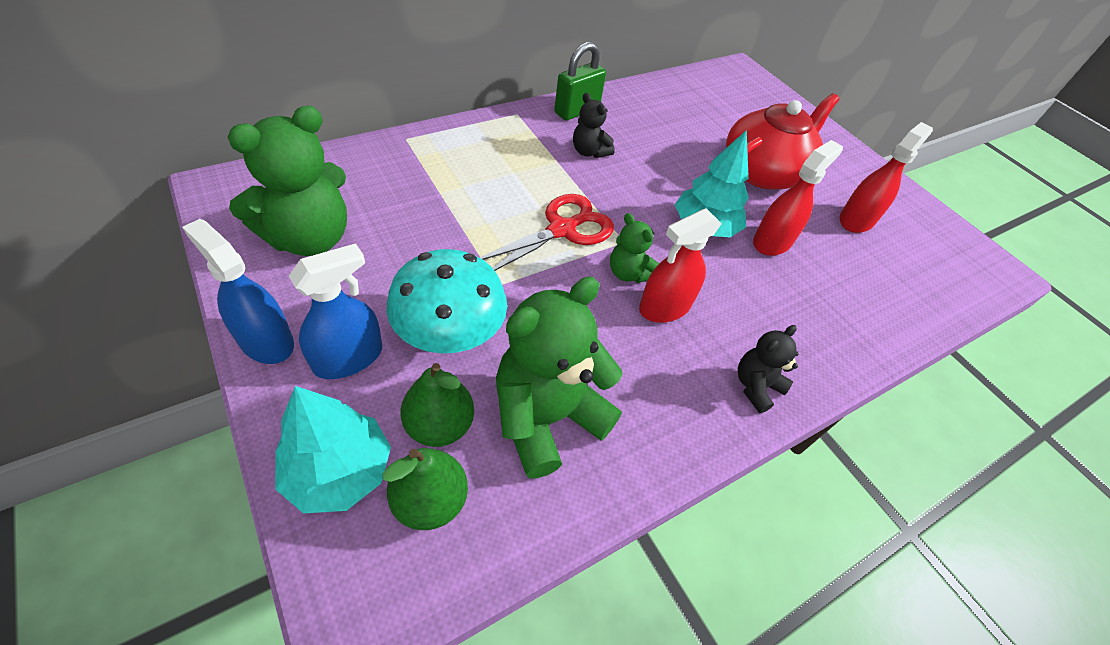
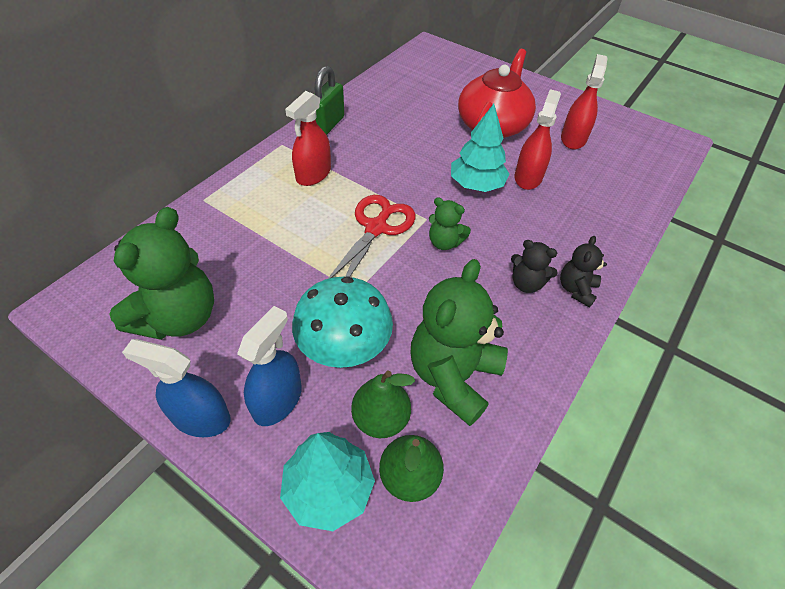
camera: 20 degrees left, 0 degrees up
black teddy bear [573,93,615,158] -> black teddy bear moved to [511,240,558,293]
red spray bottle [639,208,721,323] -> red spray bottle moved to [285,91,331,186]

